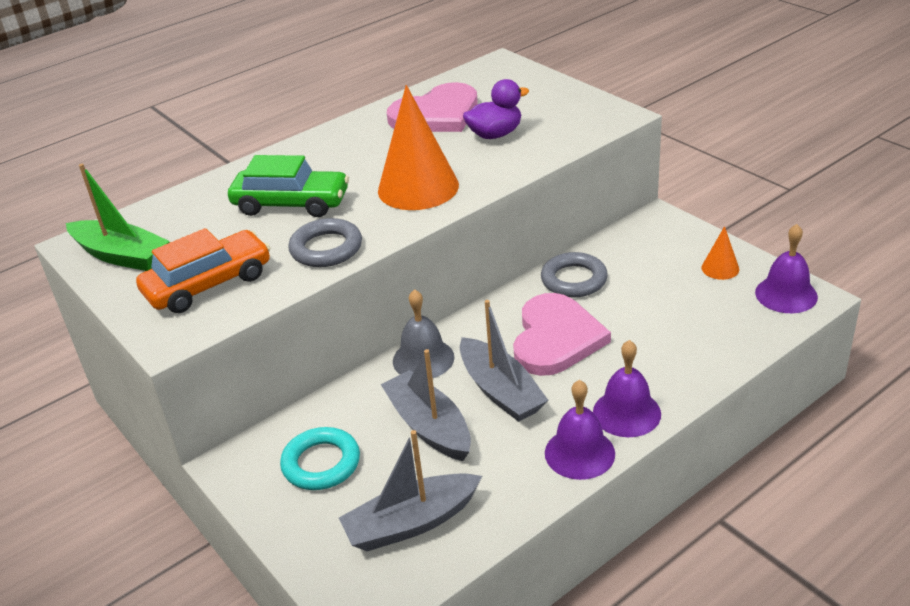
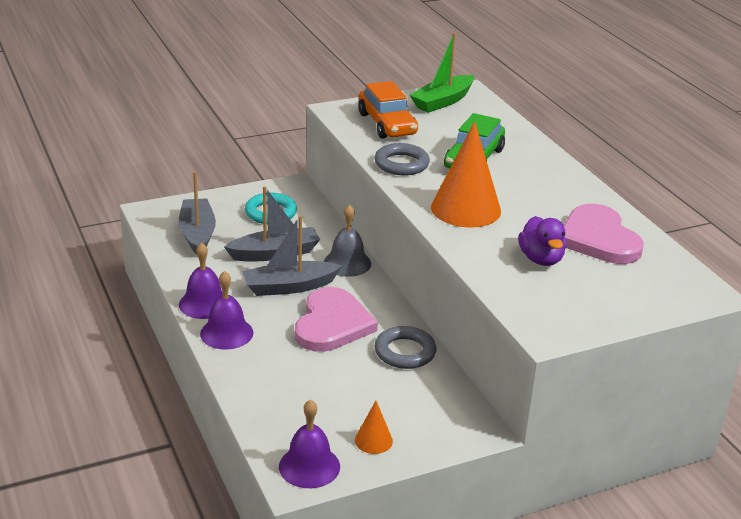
camera: 100 degrees right, 5 degrees down
pink heart [513,293,611,376] -> pink heart turned 105 degrees counterclockwise [295,287,378,352]

